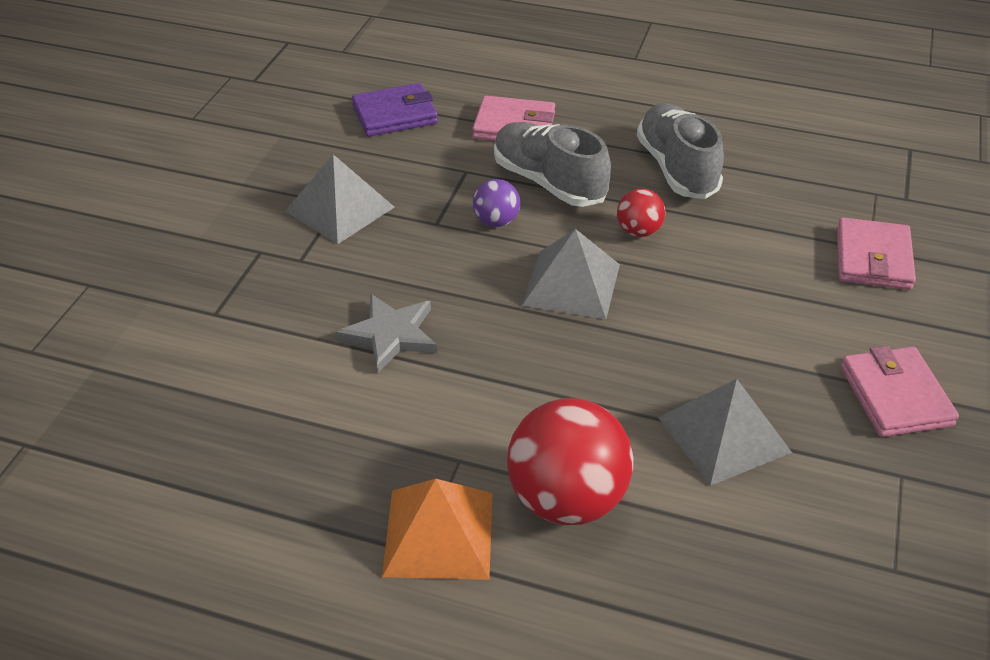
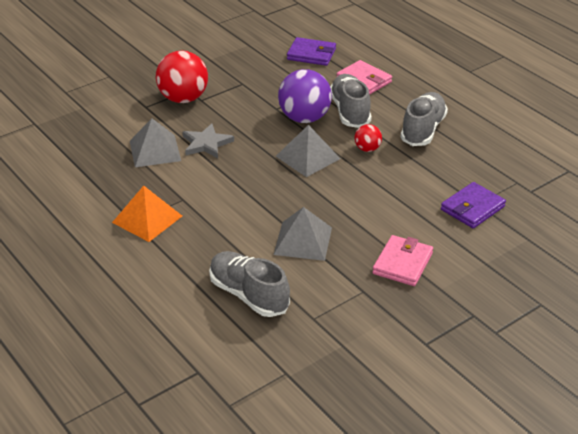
camera: 35 degrees right, 5 degrees down
grey pyramid [285,154,394,244] -> grey pyramid moved to [130,118,181,167]
purple ball [473,179,520,227] -> purple ball [278,69,332,123], size x2.00
red ball [507,398,633,525] -> red ball moved to [156,50,208,103]
pink wallet [837,217,916,290] -> purple wallet [441,182,506,228]
none -> grey shoe [209,251,290,317]

